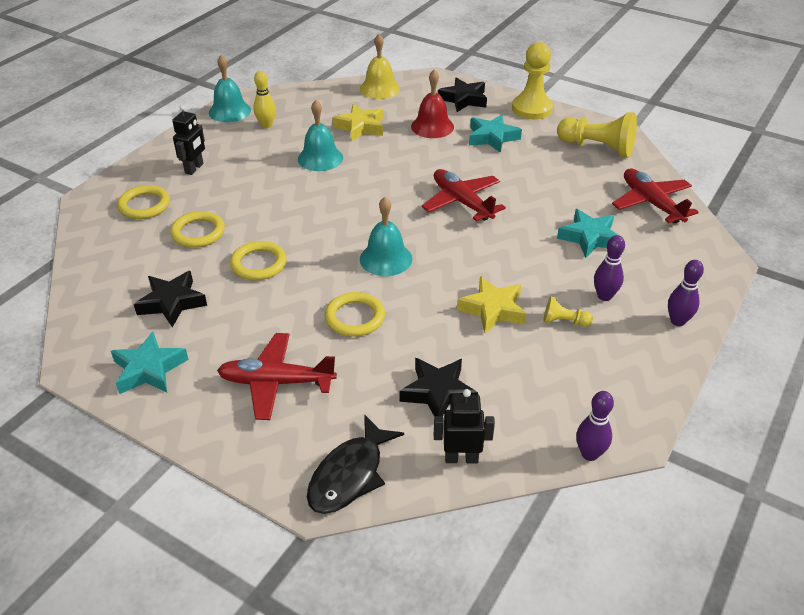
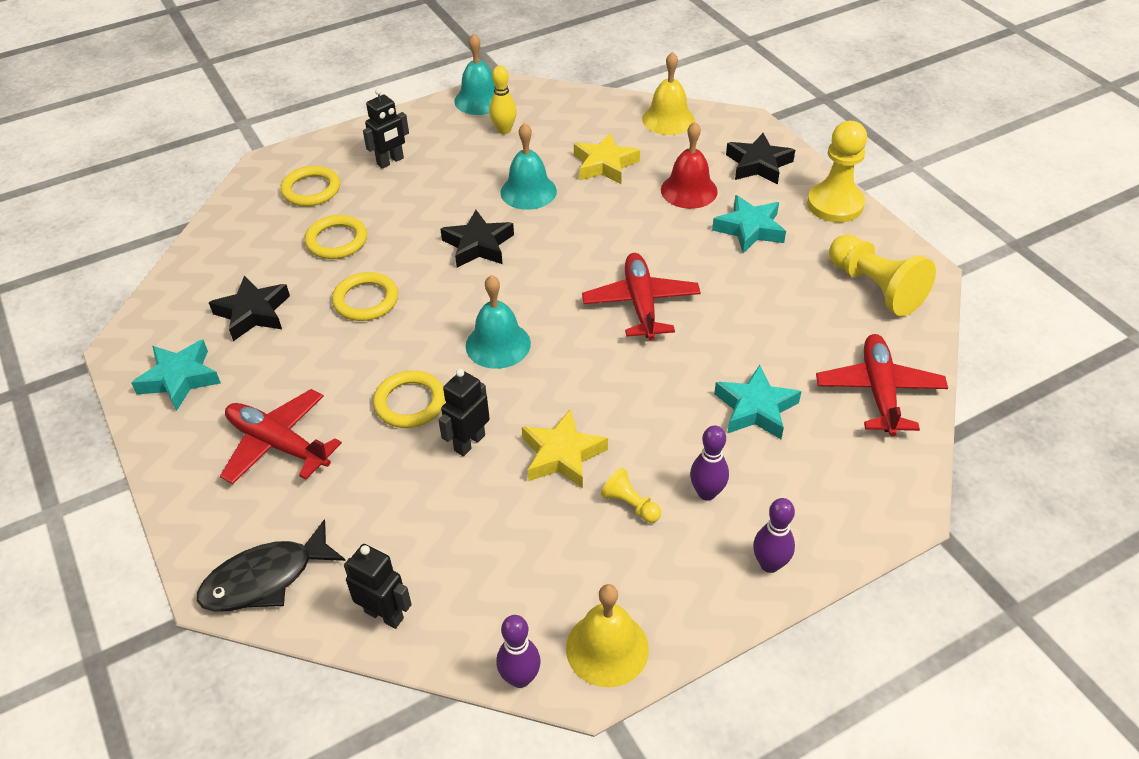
camera: 30 degrees right, 5 degrees up
black star [400,358,478,417] -> black star moved to [440,210,514,267]
none -> black robot [438,369,490,456]
none -> yellow bell [566,584,649,687]

